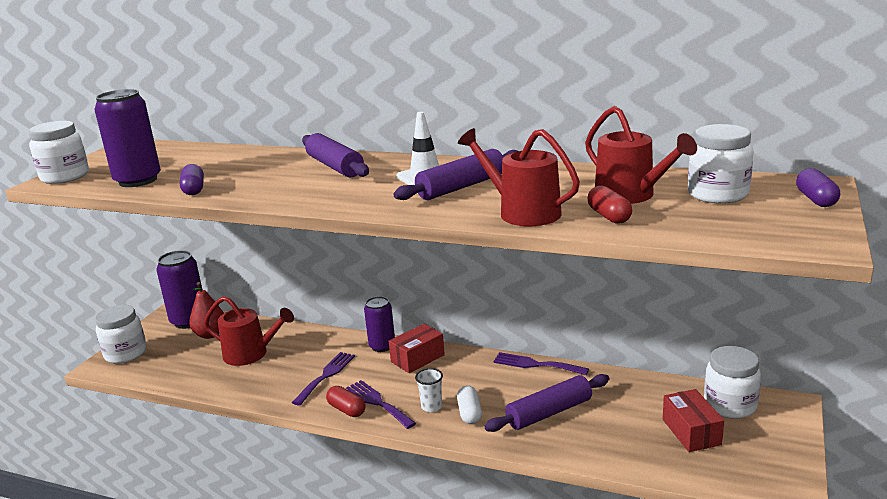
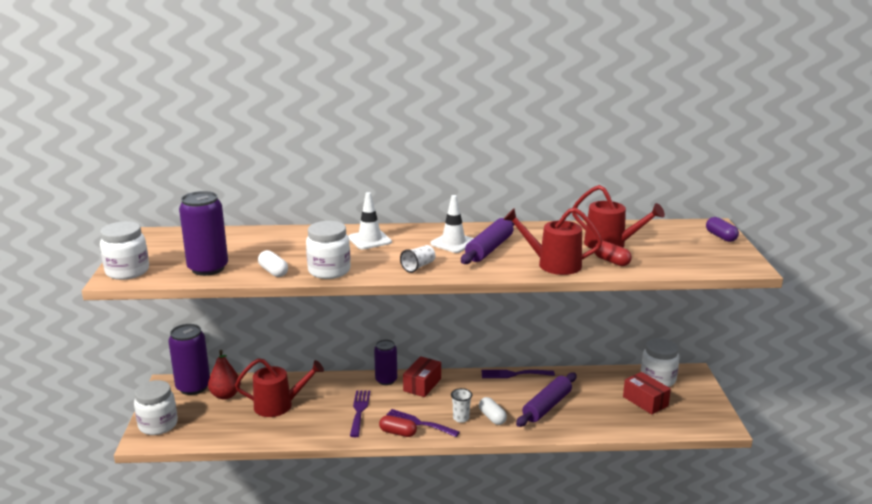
camera: 25 degrees left, 0 degrees up
purple capsule [180,164,204,195] -> white capsule [258,250,288,277]
purple rolling pin [302,133,369,177] -> white traffic cone [348,192,392,249]
white jar [688,124,753,204] -> white jar moved to [306,221,351,279]
none -> white cup [400,245,435,273]

